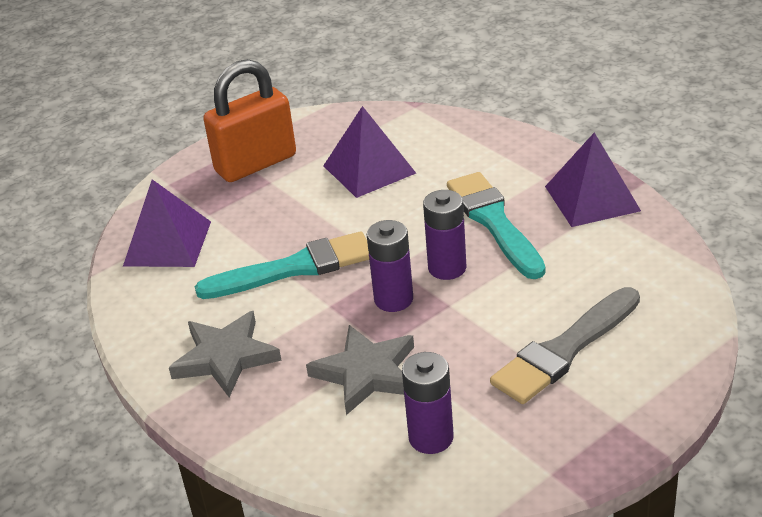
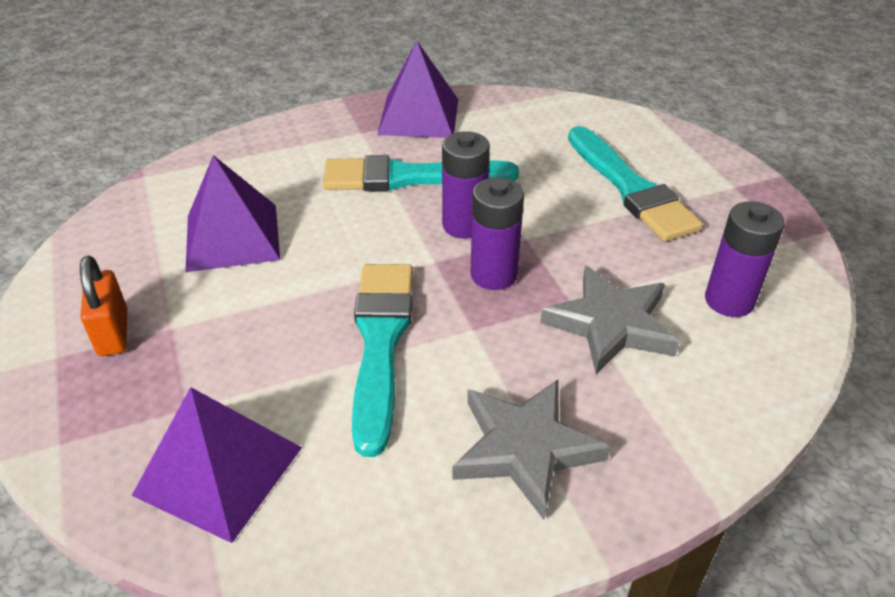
camera: 75 degrees left, 5 degrees up
orange padlock [203,59,296,182] -> orange padlock [80,256,127,356], size x0.54
grey brush [490,287,640,404] -> turquoise brush [568,126,703,241]

